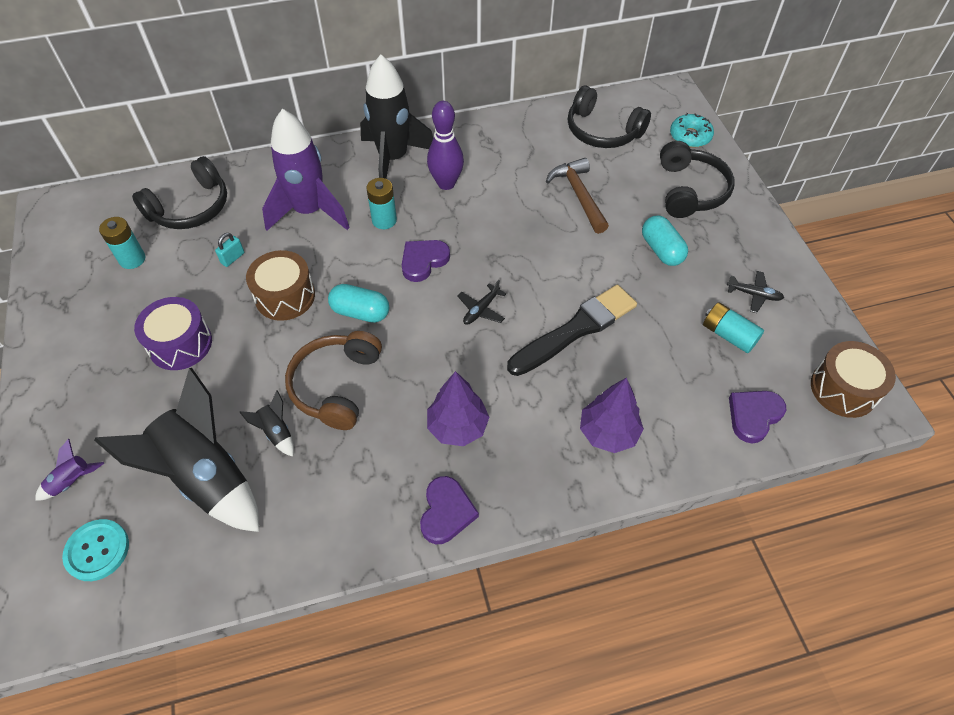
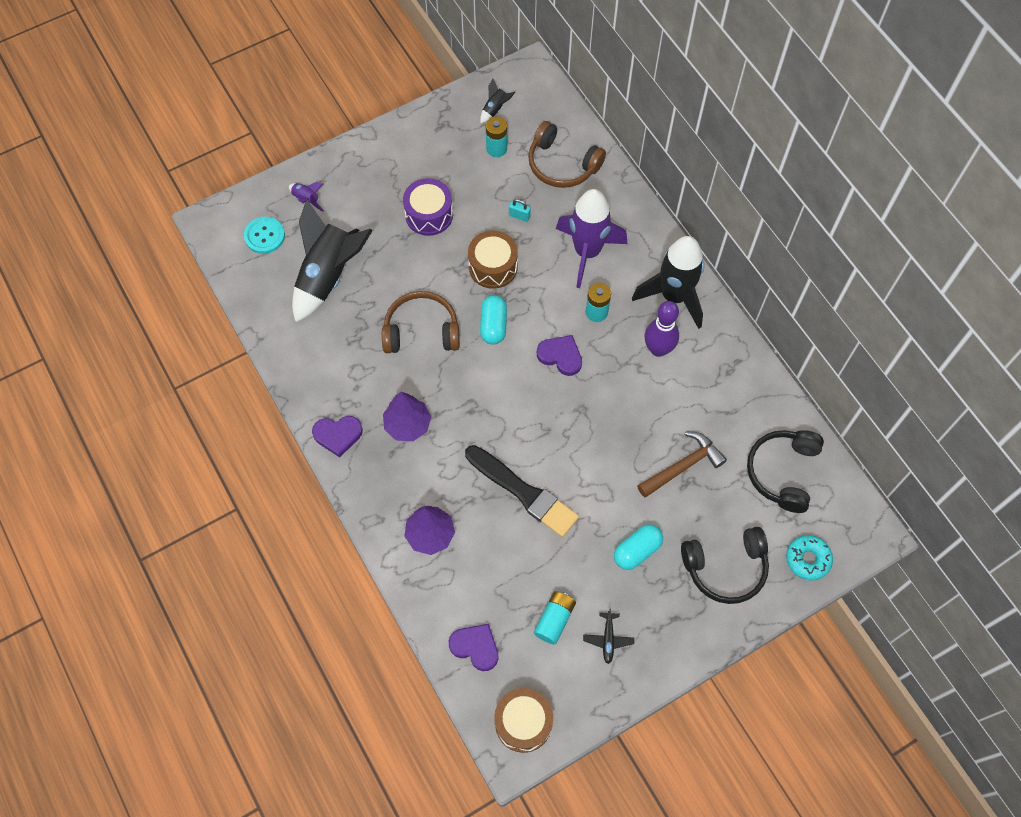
camera: 75 degrees right, 10 degrees up
black headphones [132,156,227,229] -> brown headphones [528,121,606,188]
black rocket [239,390,294,457] -> black rocket moved to [480,78,515,124]
black plane [457,280,506,325] -> none

